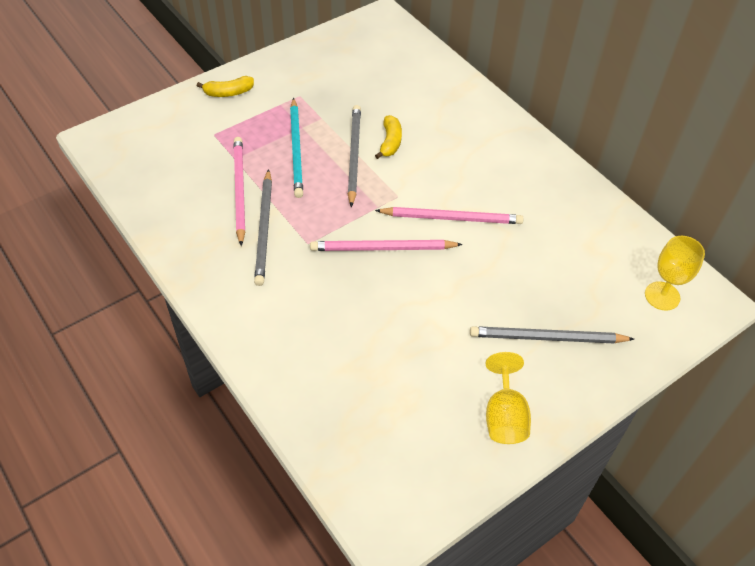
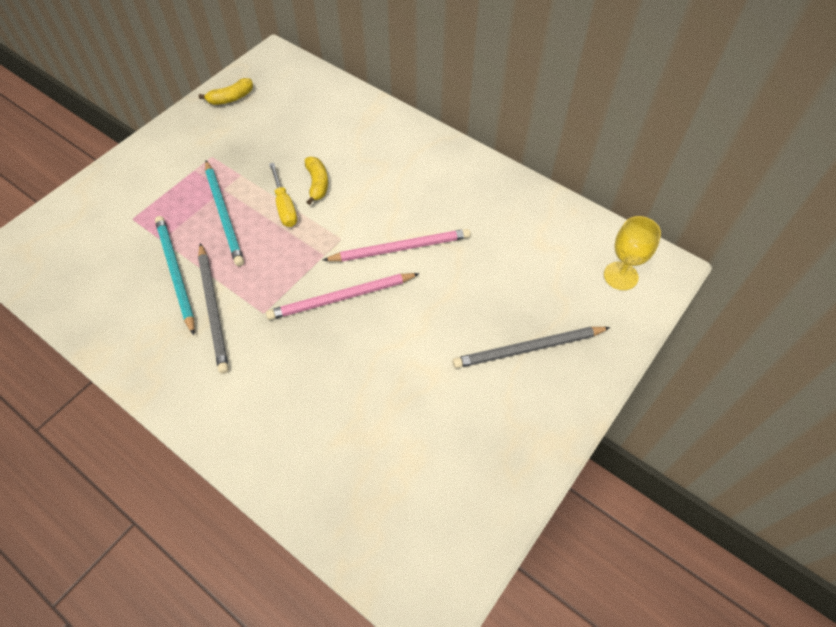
camera: 15 degrees left, 5 degrees up
yellow banana [197,76,254,97] -> yellow banana moved to [199,78,253,105]
pink pencil [234,137,245,246] -> turquoise pencil [155,216,195,335]
grey pencil [348,105,361,207] -> yellow screwdriver [269,163,297,227]
yellow goblet [486,352,531,444] -> none

